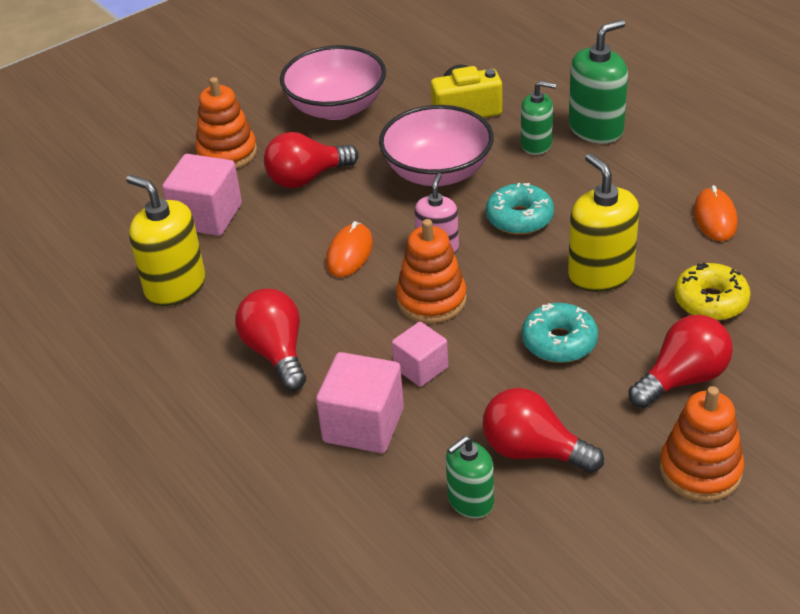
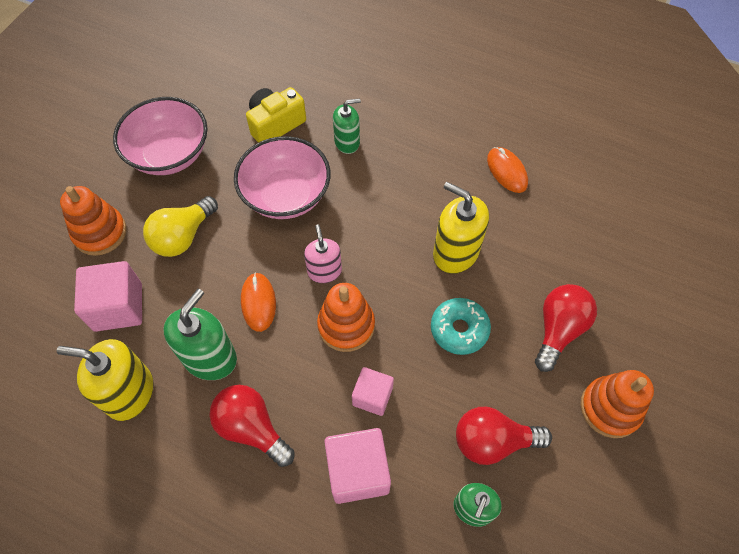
camera: 30 degrees left, 20 degrees up
red light bulb [264,132,359,188] -> yellow light bulb [143,196,218,257]
turquoise donut [486,183,554,235] -> none
green soap dispenser [569,19,628,144] -> green soap dispenser moved to [163,289,237,380]
yellow donut [674,263,751,321] -> none

